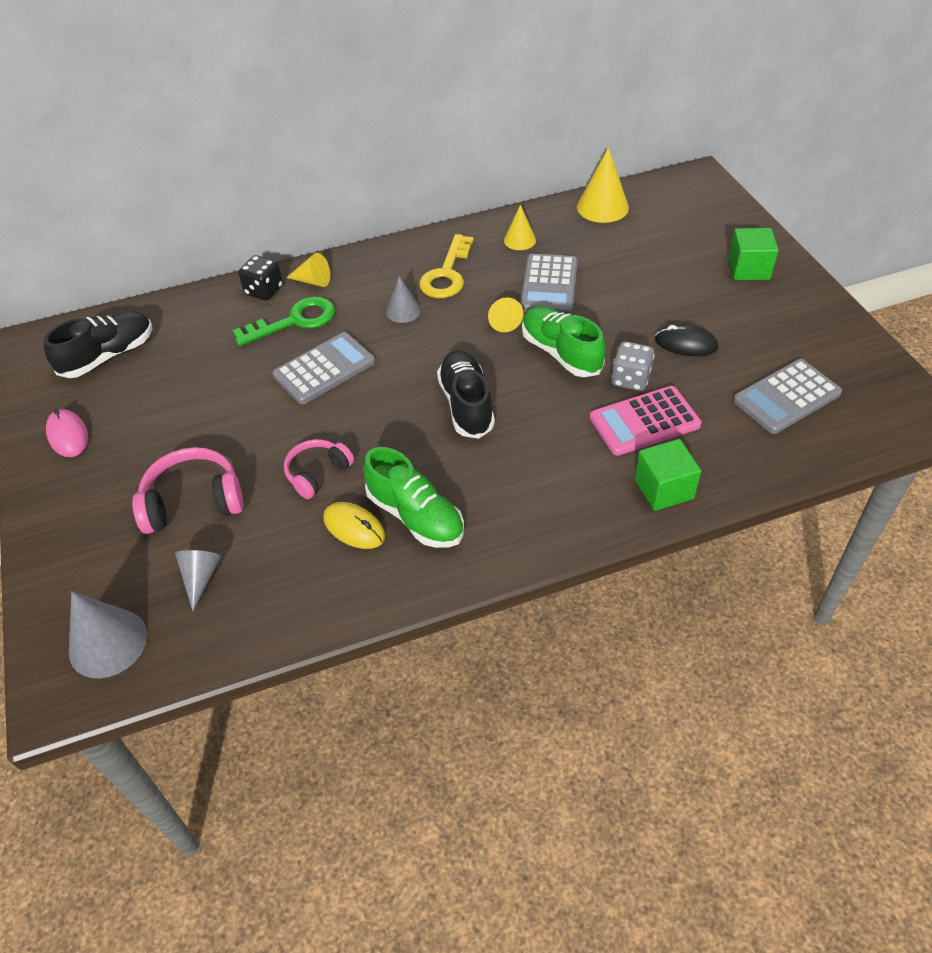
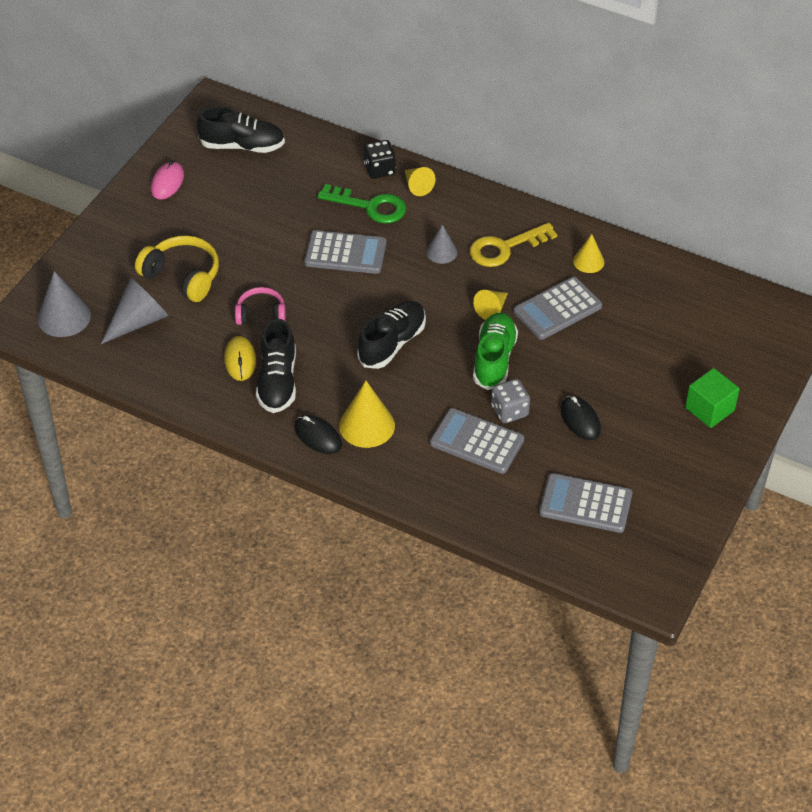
camera: 45 degrees right, 0 degrees up
pink headphones [132,447,244,534] -> yellow headphones [135,235,219,302]
grey cone [175,550,221,611] -> grey cone [101,278,168,344], size x1.65
green shoe [363,447,464,548] -> black shoe [256,319,296,413]
yellow cone [577,147,629,223] -> yellow cone moved to [339,381,395,448]
pink calculator [590,386,702,456] -> grey calculator [430,408,524,474]
green cube [635,439,701,511] -> none
none -> black mouse [294,415,342,454]

